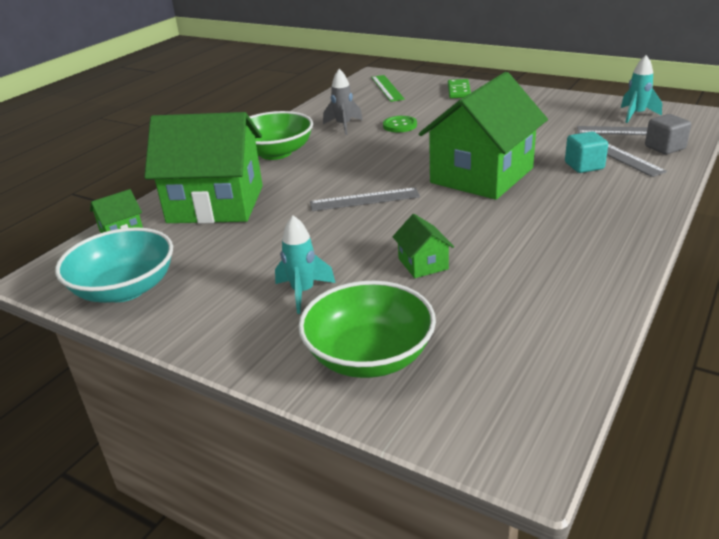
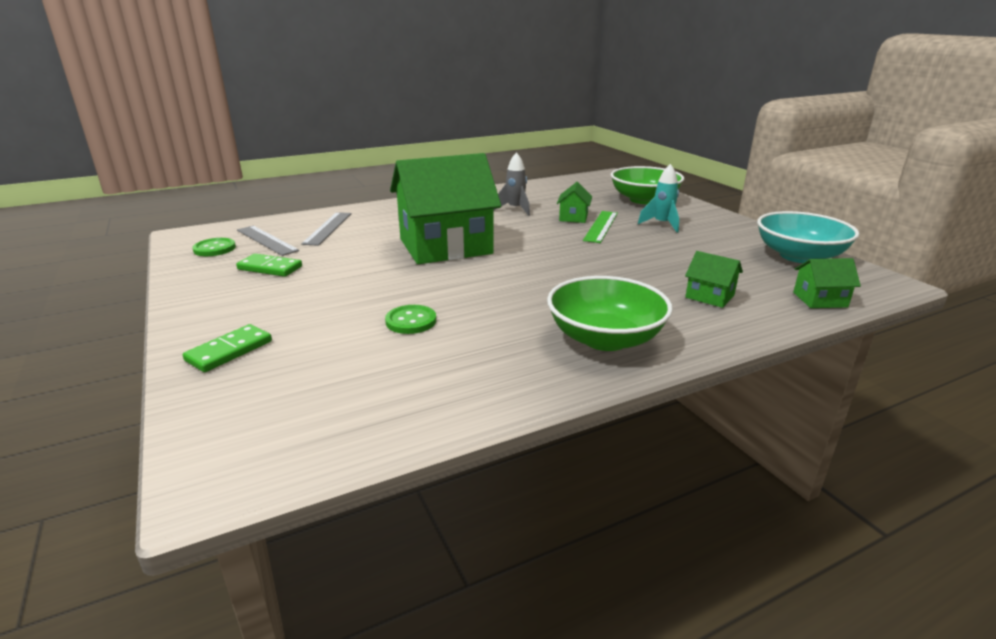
camera: 150 degrees left, 5 degrees down
green house [144,112,263,224] -> green house [685,251,743,308], size x0.41
grey ruler [310,188,420,211] -> none
grey rocket [323,69,363,135] -> grey rocket moved to [493,152,530,216]
green ruler [371,75,405,102] -> green ruler moved to [583,211,618,243]
turquoise cube [565,132,608,173] -> none
turquoise rocket [621,55,662,123] -> green button [192,238,236,256]
grey cube [645,114,691,154] -> none
none -> green domino [236,254,302,277]

